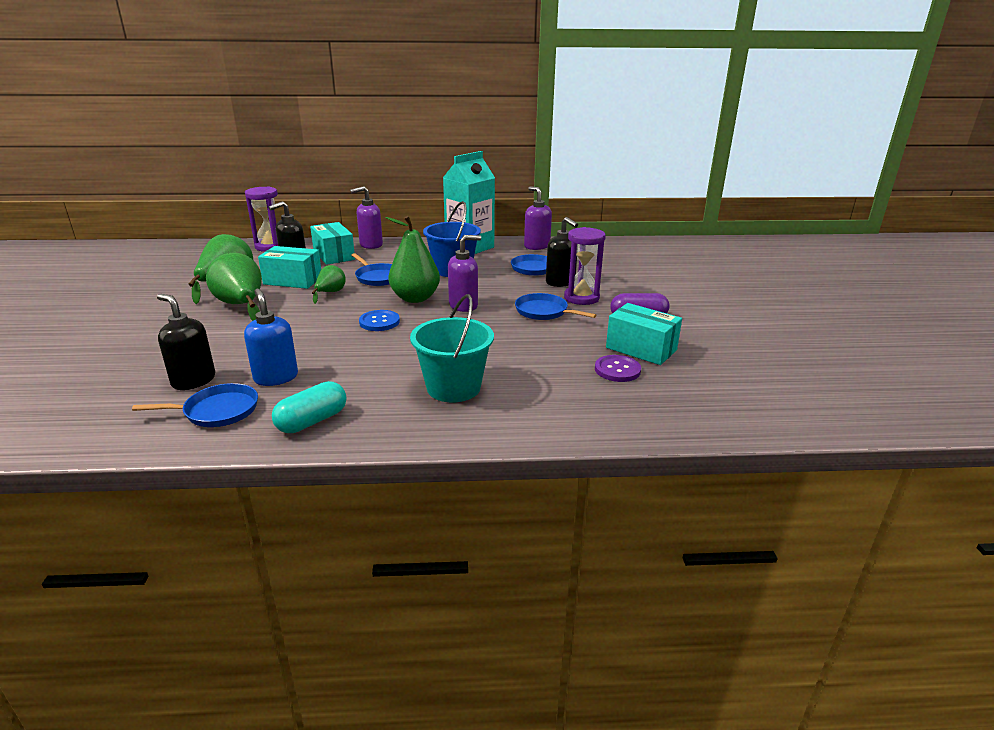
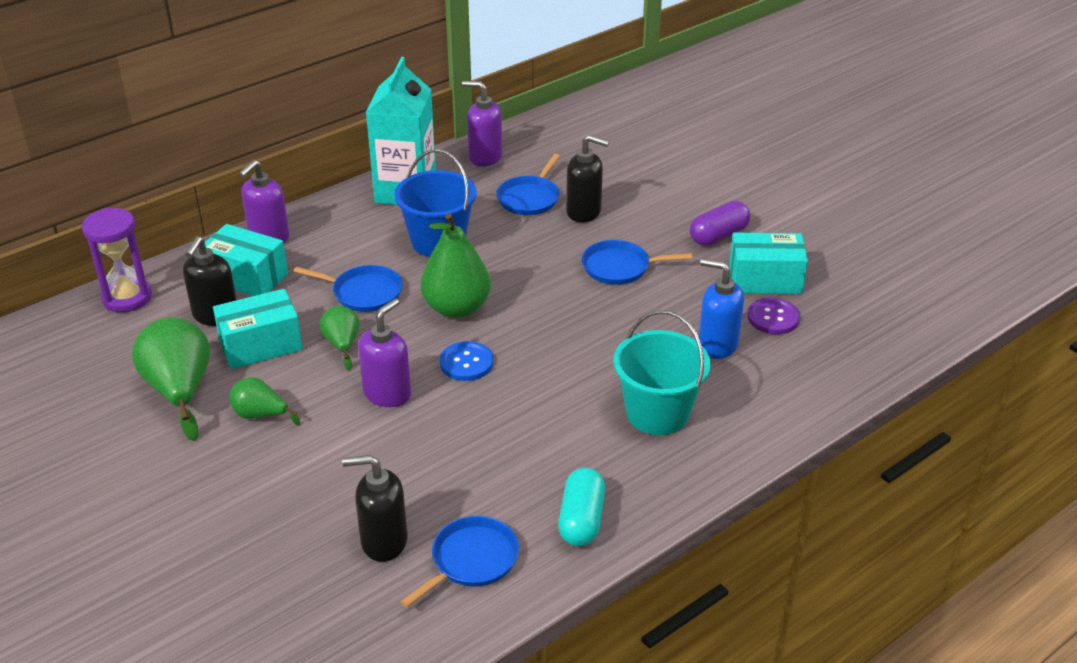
camera: 35 degrees left, 10 degrees up
green pear [206,253,262,321] -> green pear [229,377,301,426], size x0.55
blue soap dispenser [244,289,298,386] -> blue soap dispenser moved to [699,258,744,359]
purple soap dispenser [448,235,481,312] -> purple soap dispenser moved to [358,298,411,407]
purple hourglass [564,227,606,305] -> none

